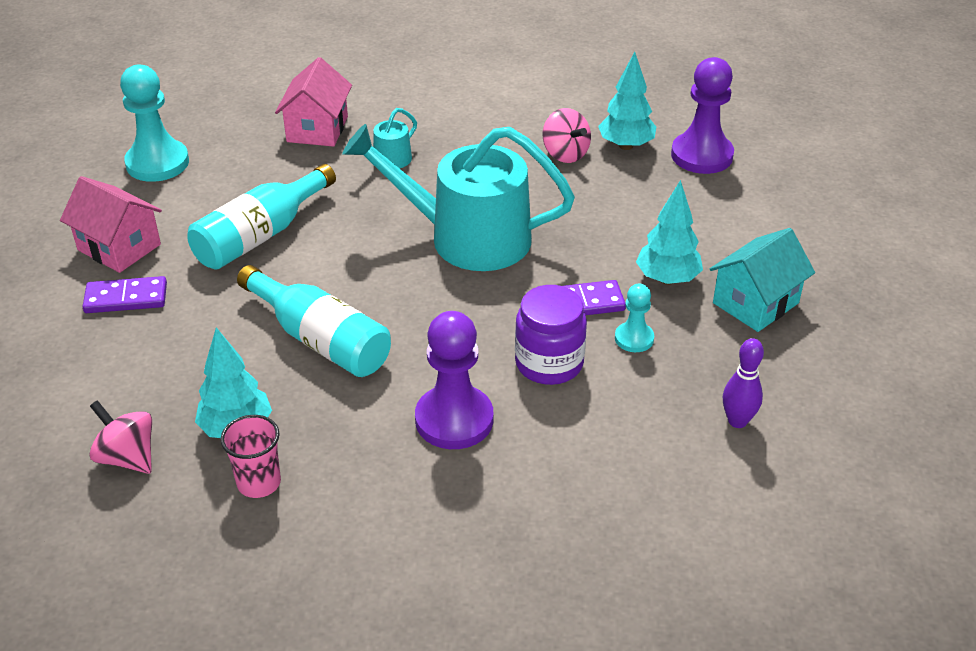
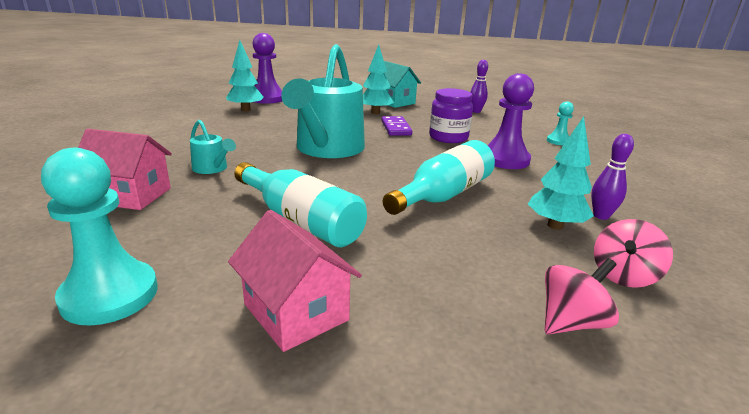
camera: 90 degrees left, 15 degrees down
pink house [60,176,162,273] -> pink house turned 75 degrees counterclockwise [228,210,362,352]
purple domino [82,276,167,313] -> none
pink cup [221,415,281,498] -> purple bowling pin [591,134,634,220]
pink spinning top [543,108,591,163] -> pink spinning top moved to [545,258,619,335]
turquoise pawn [615,283,654,352] -> turquoise pawn moved to [547,101,574,145]

